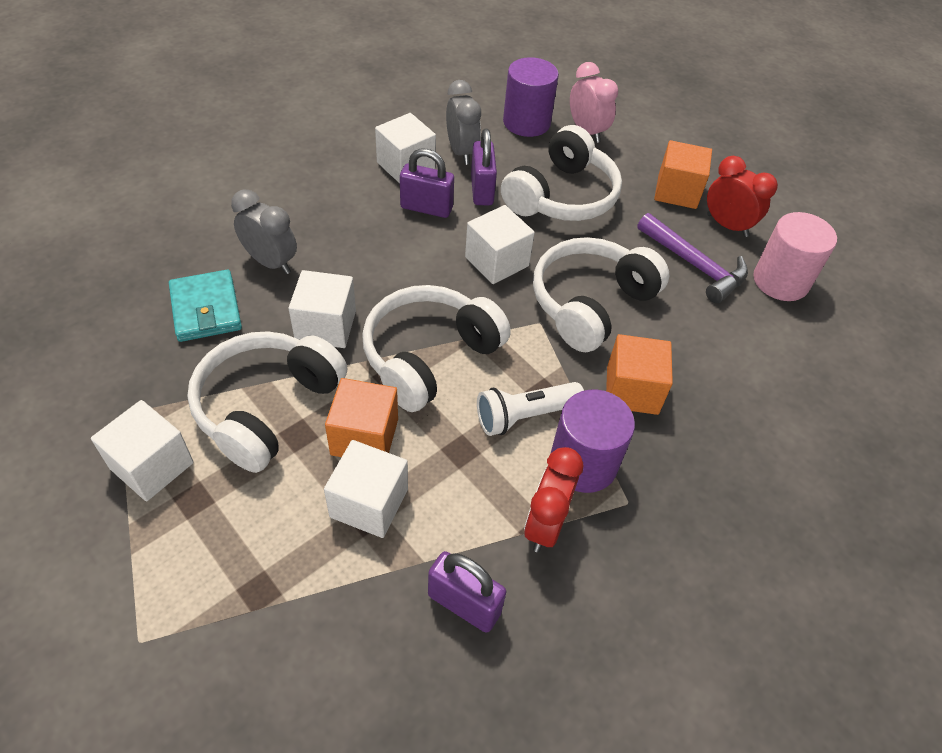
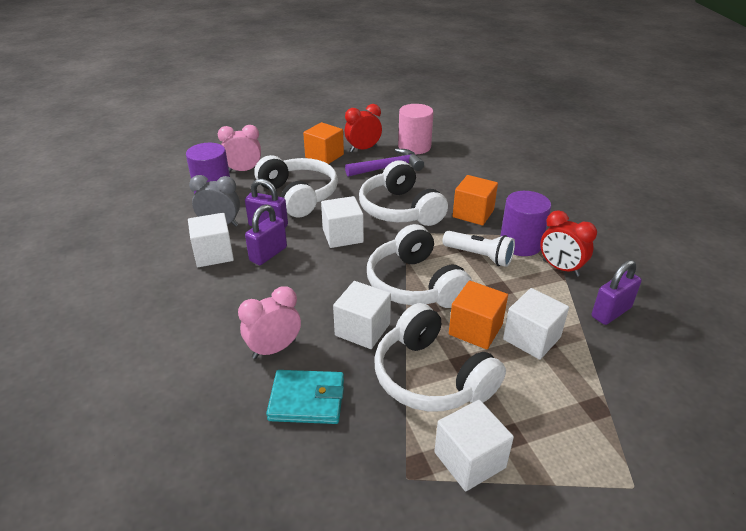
camera: 65 degrees left, 15 degrees down
grey clock [231,189,297,274] -> pink clock [238,286,301,359]
white flashlight [477,382,584,436] -> white flashlight turned 60 degrees counterclockwise [443,231,515,267]

